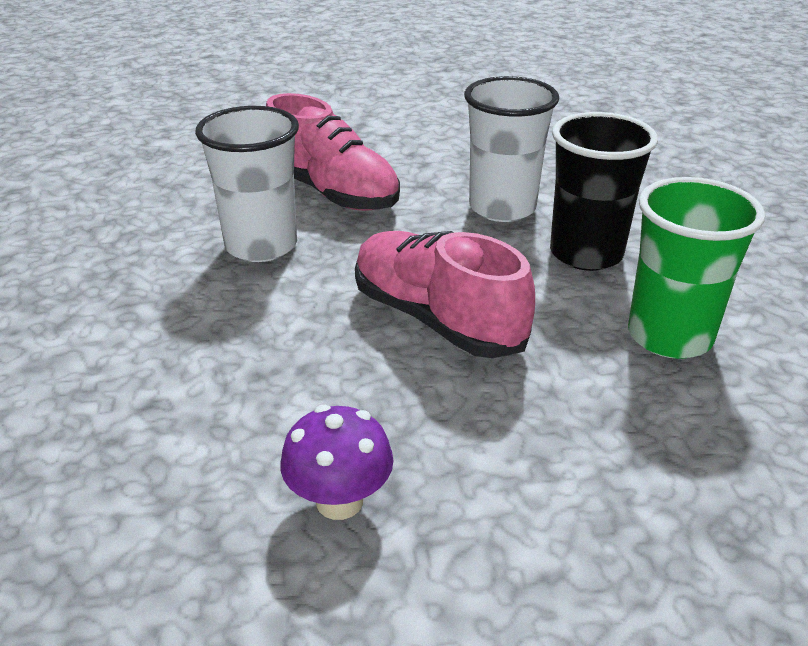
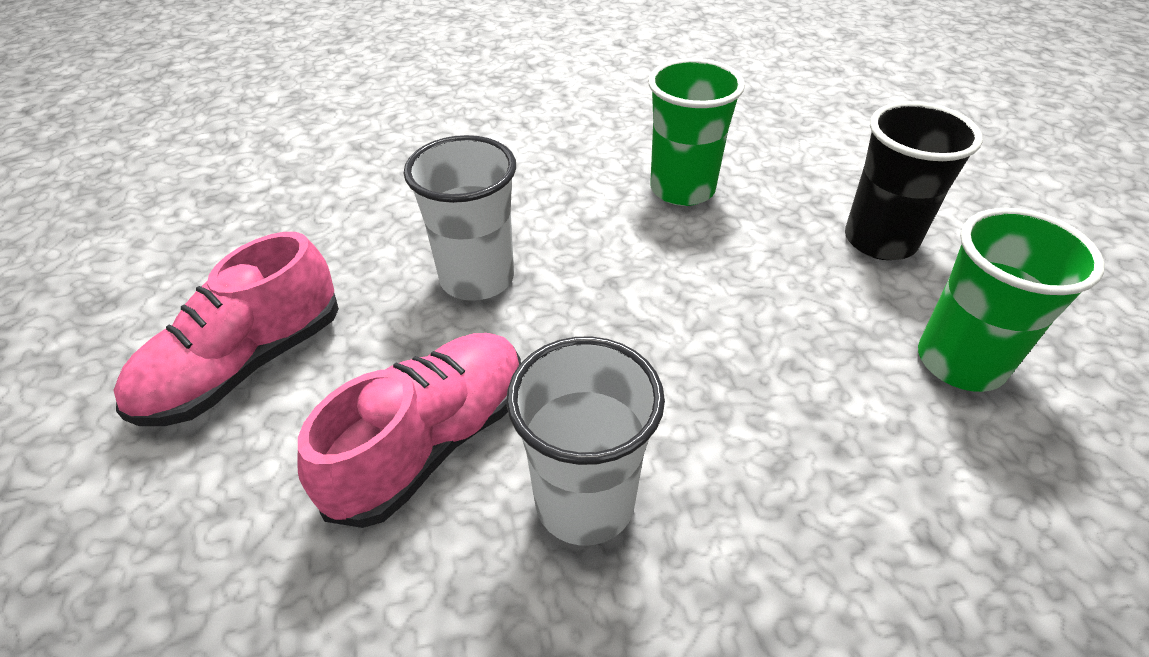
camera: 95 degrees left, 10 degrees up
purple mushroom [280,405,393,520] -> green cup [918,208,1105,392]
pink shoe [355,231,535,358] -> pink shoe moved to [113,232,339,426]
black cup [550,112,658,271] -> black cup moved to [845,101,983,260]

